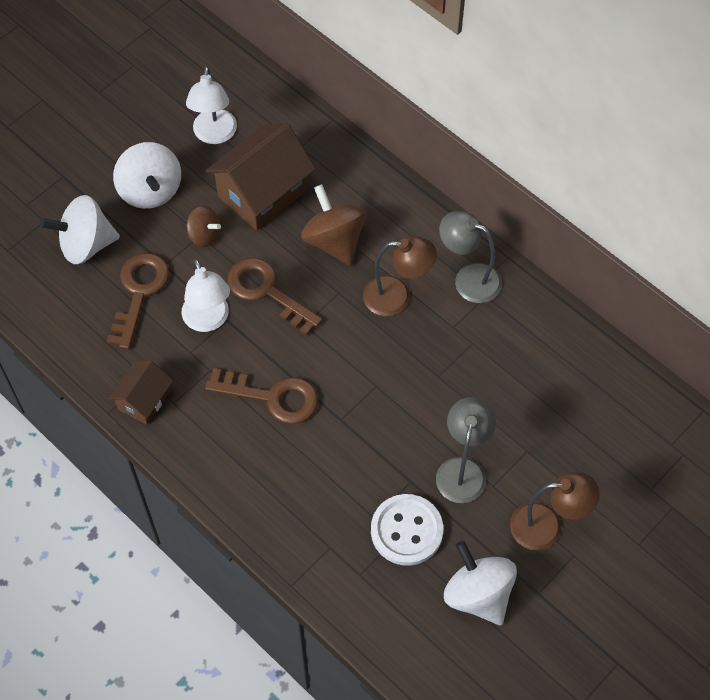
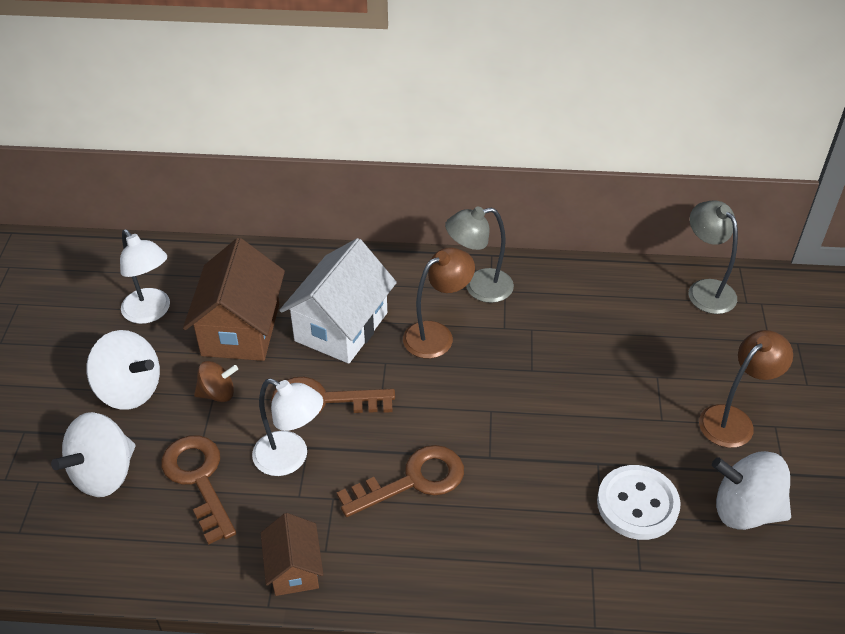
camera: 40 degrees left, 15 degrees down
brown spinning top [301,184,366,266] -> white house [279,238,397,364]
grey lamp [436,397,496,503] -> grey lamp moved to [689,201,738,314]

